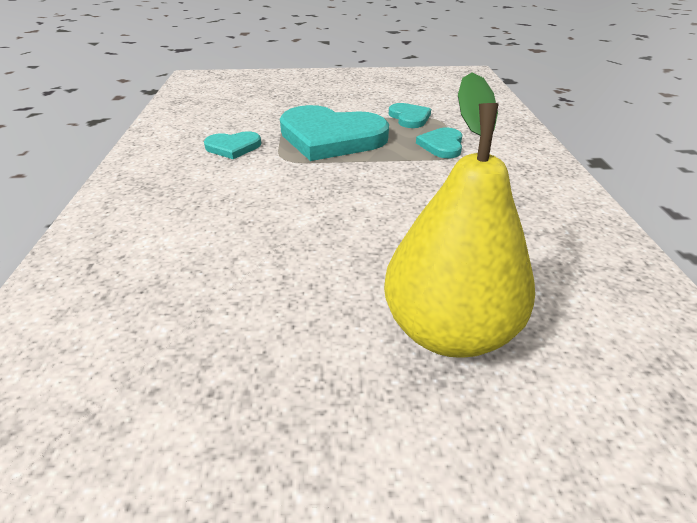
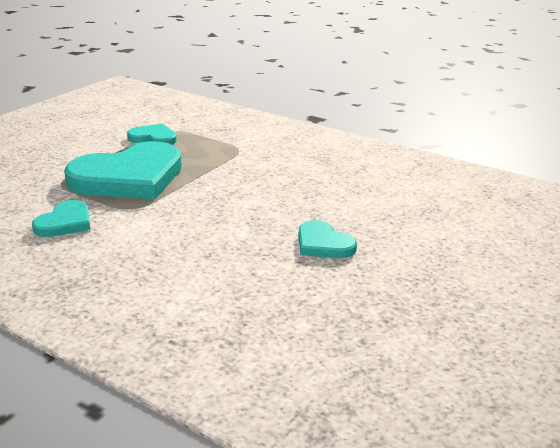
camera: 55 degrees left, 10 degrees down
yellow pear [384,73,535,358] -> none
turquoise heart [416,128,462,158] -> turquoise heart moved to [298,220,357,258]

